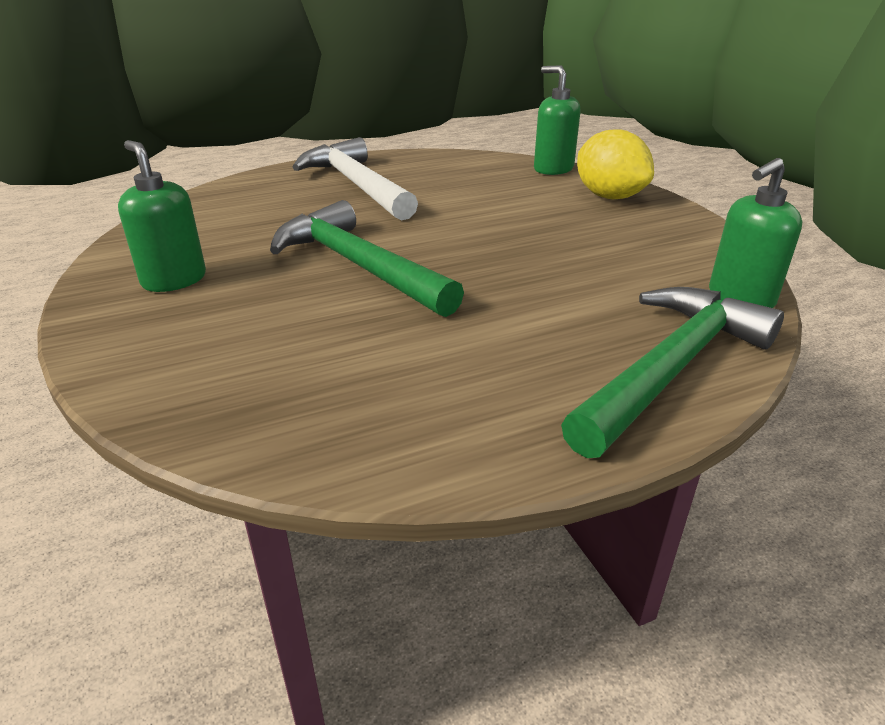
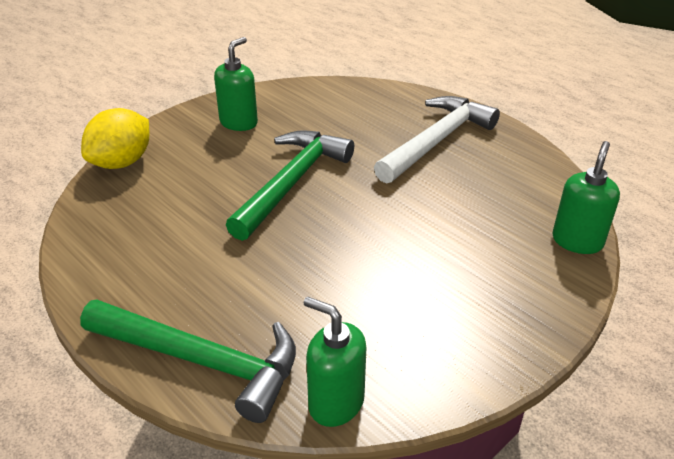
camera: 70 degrees right, 5 degrees up
yellow lemon [577,130,654,199] -> yellow lemon moved to [81,108,150,169]

